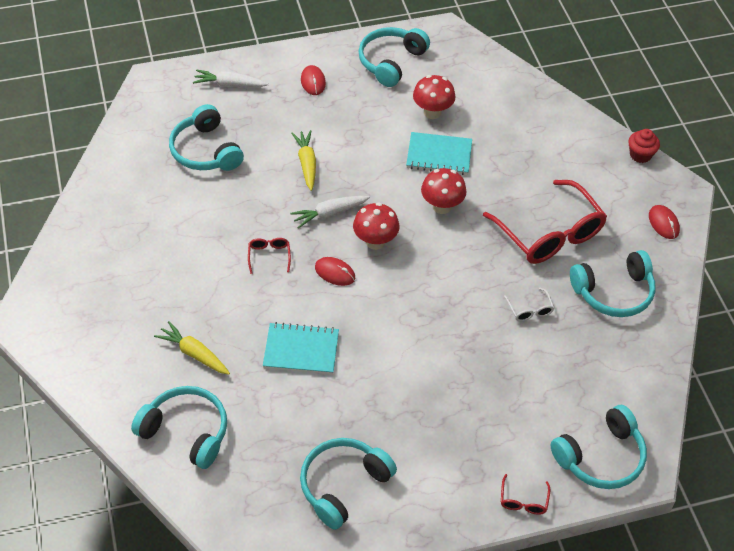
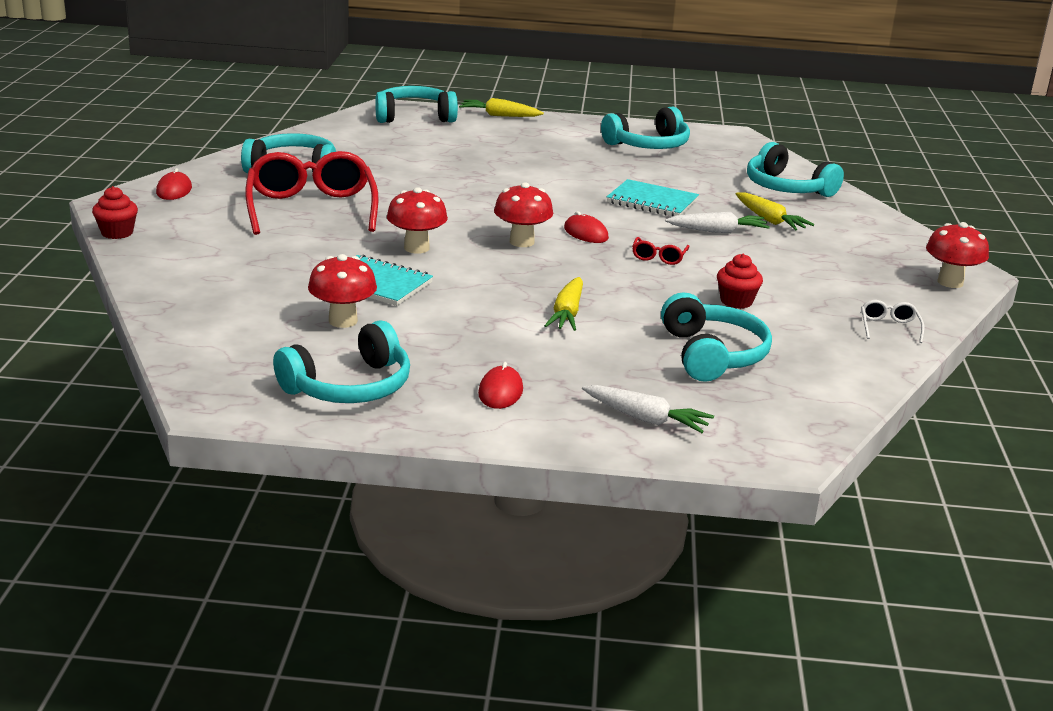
camera: 160 degrees left, 25 degrees down
white carrot [290,196,370,229] -> white carrot moved to [665,212,770,233]
red glasses [501,474,551,515] -> yellow carrot [459,98,544,117]
white glasses [504,288,554,321] -> white glasses moved to [861,300,925,343]
none -> red cupcake [717,254,763,309]
none -> red mushroom [926,222,989,288]

